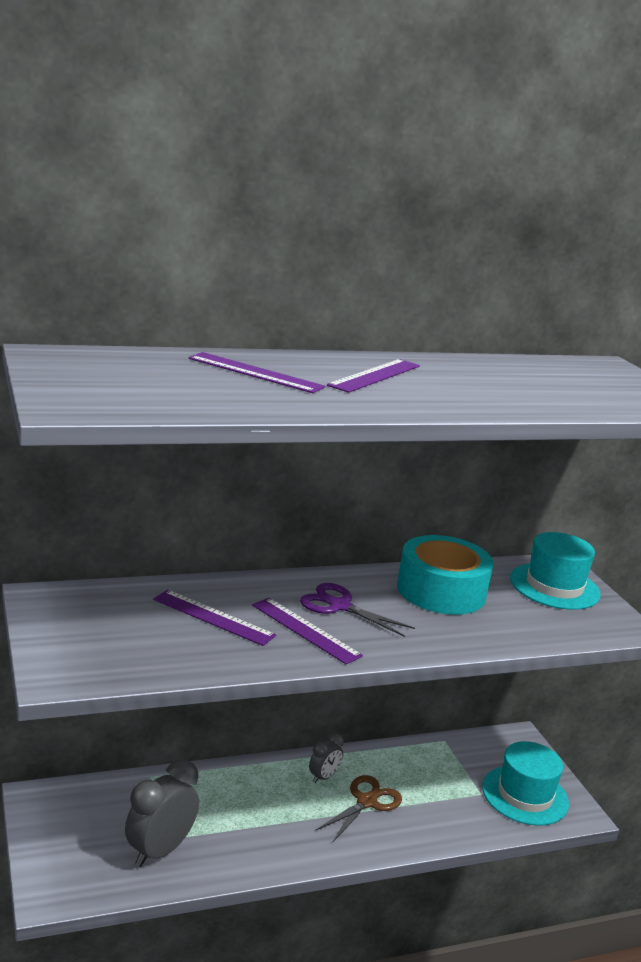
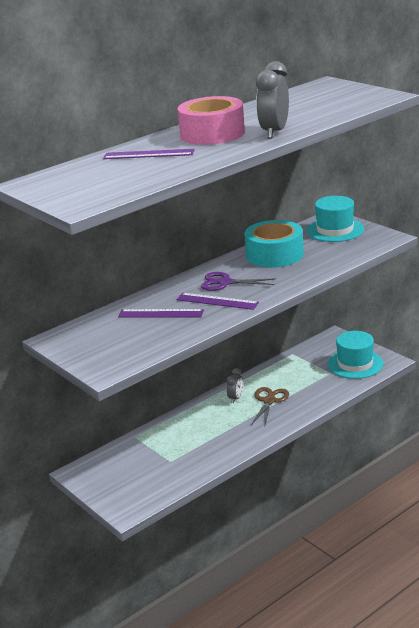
camera: 15 degrees left, 5 degrees up
grey clock [125,759,199,867] -> grey clock moved to [256,61,289,139]
purple ruler [327,359,420,393] -> pink tape [178,96,245,145]

